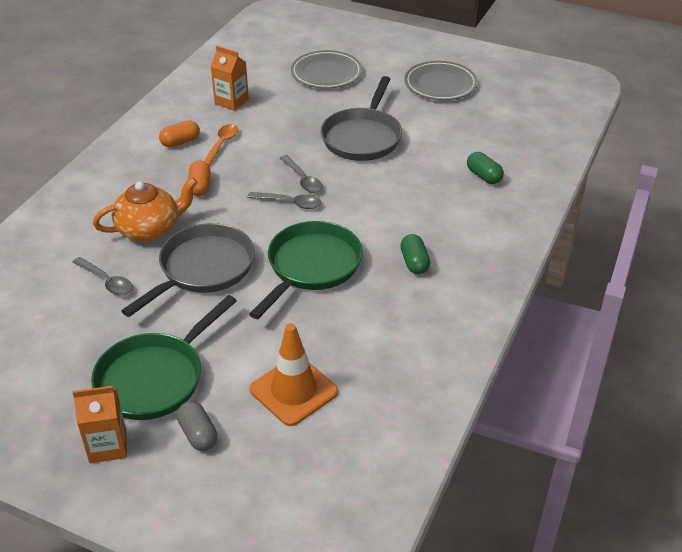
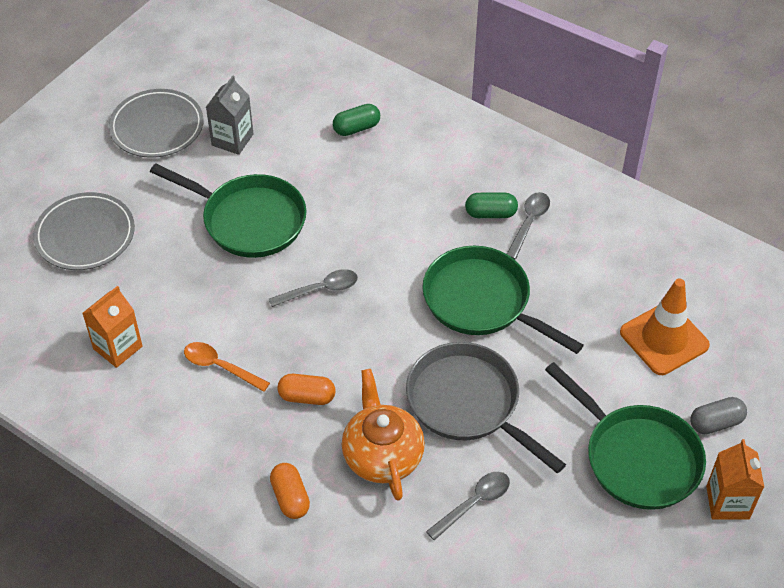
camera: 80 degrees left, 10 degrees up
orange capsule [159,120,200,147] -> orange capsule moved to [270,463,310,519]
grey spoon [247,192,321,209] -> grey spoon moved to [507,192,550,259]
grey pan [321,76,402,161] -> green pan [150,163,307,258]
none -> grey carton [206,75,253,155]

